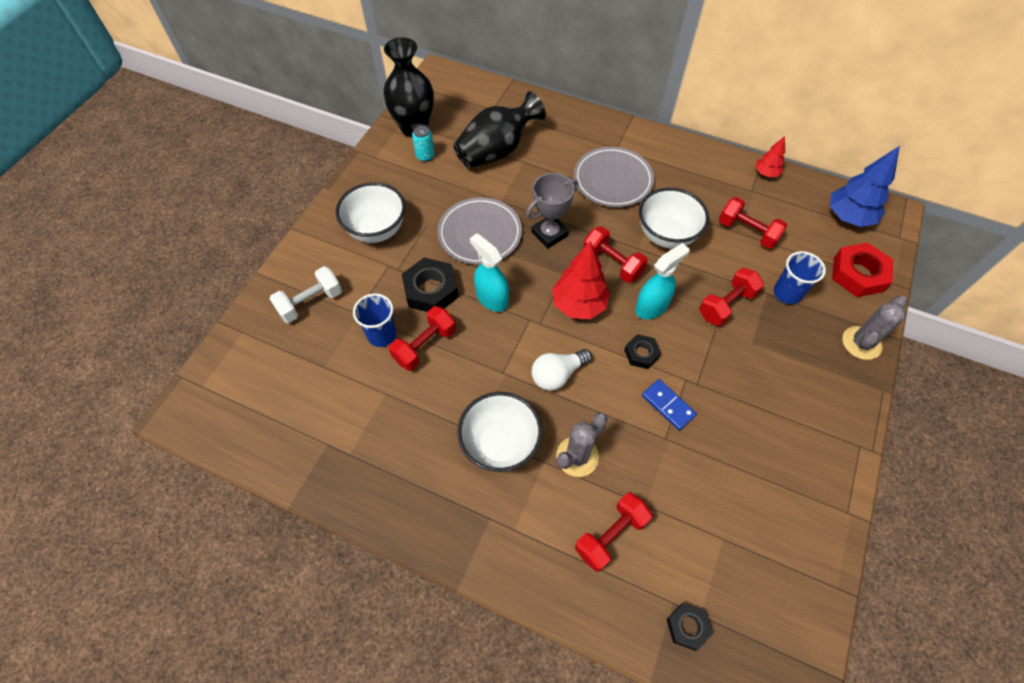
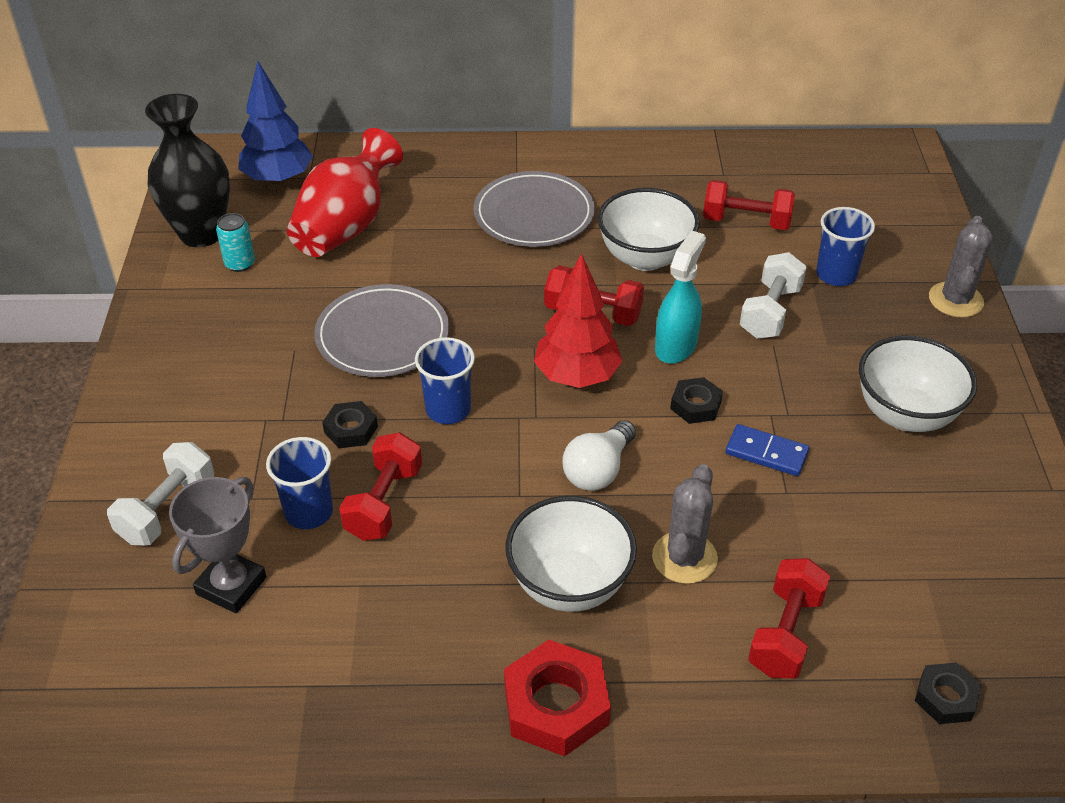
camera: 25 degrees left, 15 degrees down
white bowl [336,182,405,243] -> white bowl moved to [859,336,977,432]
black nut [402,258,459,312] -> black nut [322,401,378,448], size x0.57
black vase [453,91,546,168] -> red vase [287,128,403,257]
turquoise spray bottle [470,233,509,312] -> blue cup [415,337,475,424]
grey trophy [526,173,578,248] -> grey trophy moved to [169,477,266,613]
red dumbbell [699,268,764,326] -> white dumbbell [740,252,807,339]
red tree [756,136,785,177] -> none
blue tree [830,146,900,227] -> blue tree moved to [238,61,313,185]
red nut [832,243,893,297] -> red nut moved to [504,640,611,756]

